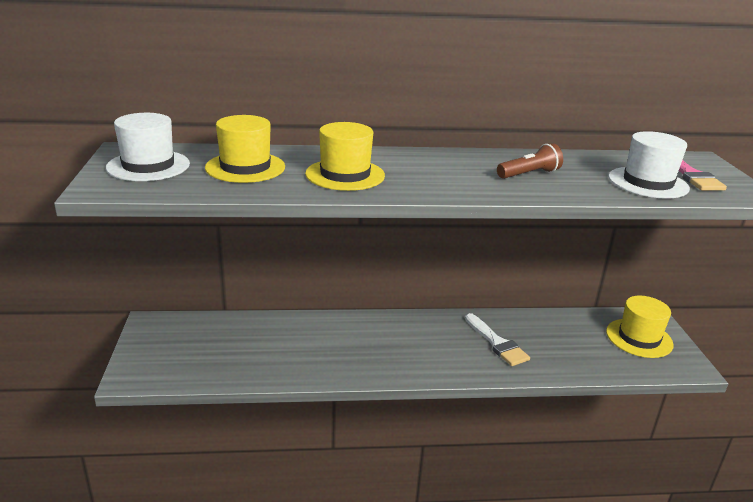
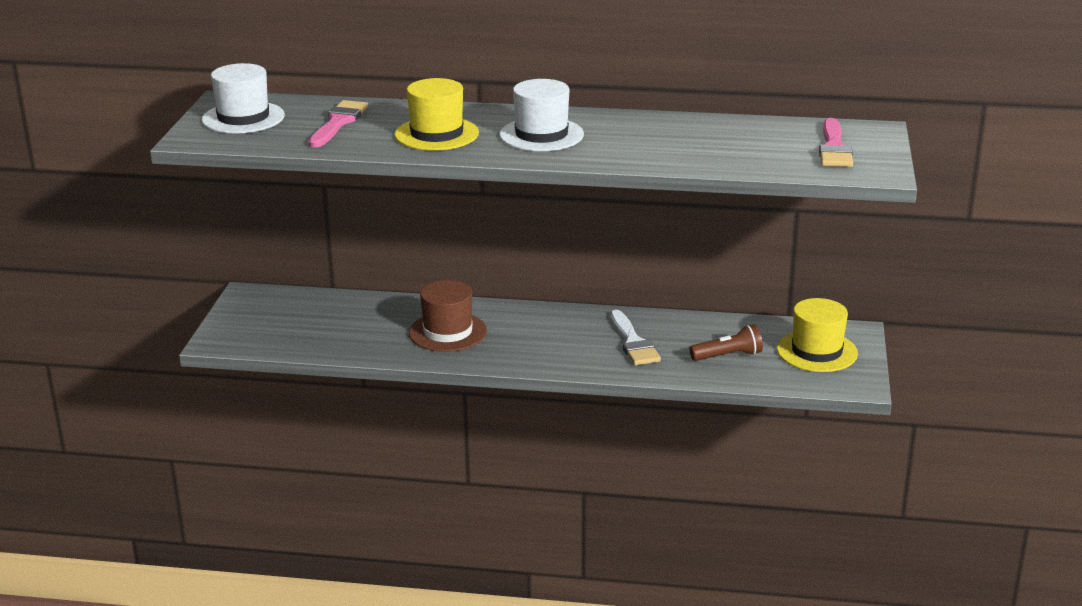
camera: 15 degrees right, 0 degrees up
yellow hat [205,115,285,183] -> pink brush [309,100,368,148]
brown flashlight [497,143,563,179] -> brown flashlight moved to [690,324,763,361]
white hat [608,131,690,199] -> white hat moved to [499,79,584,151]
none -> brown hat [409,280,487,352]

